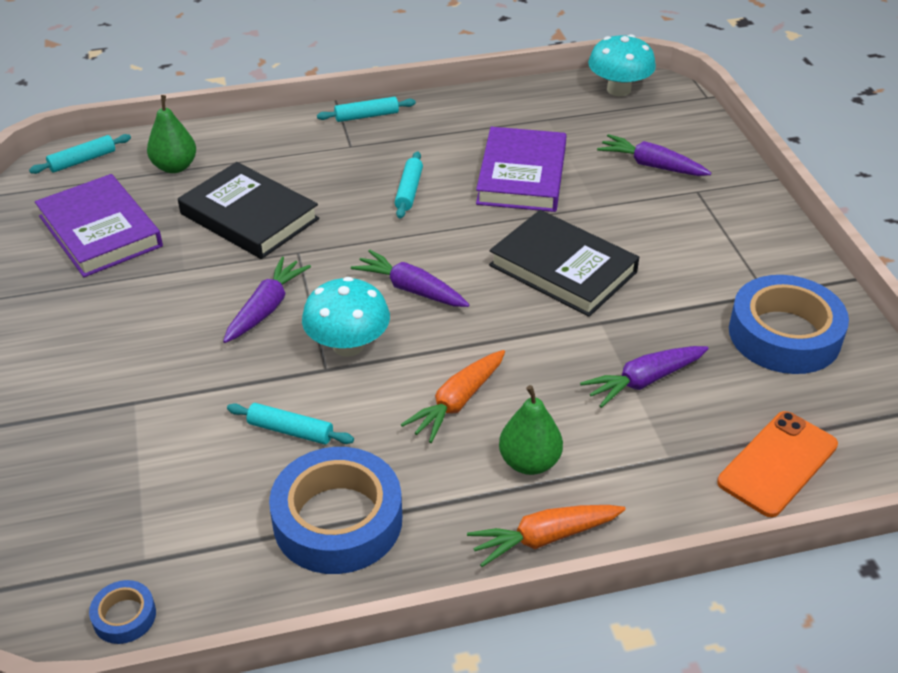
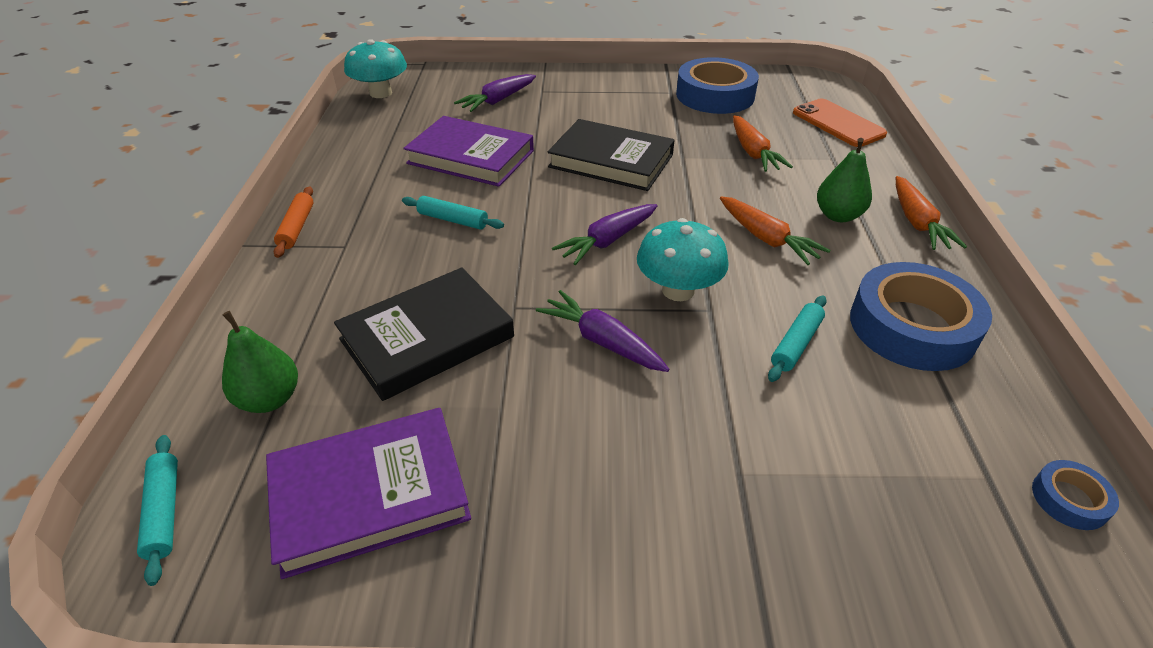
camera: 75 degrees left, 0 degrees up
turquoise rolling pin [317,97,416,122] -> orange rolling pin [274,186,314,258]
black book [489,210,639,317] -> black book turned 60 degrees clockwise [548,119,675,191]
purple carrot [580,346,709,408] -> orange carrot [733,115,793,172]

